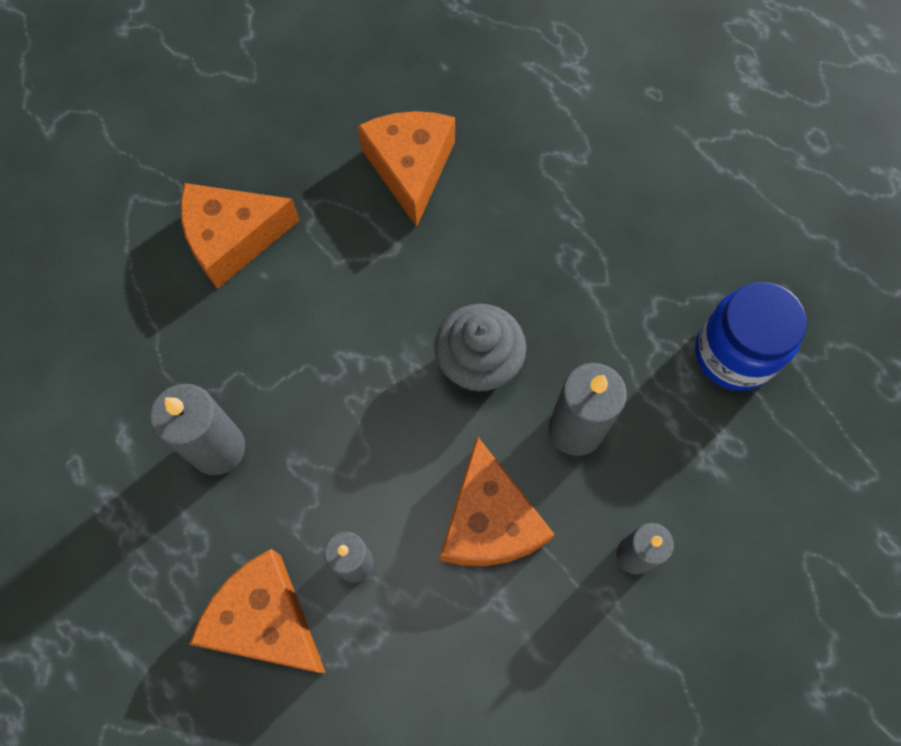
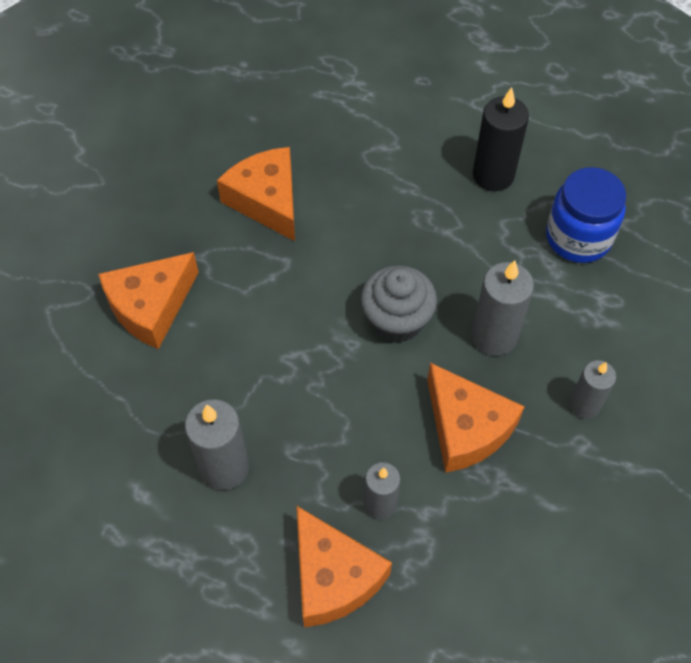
camera: 25 degrees left, 10 degrees down
orange cheese [189,549,326,673] -> orange cheese turned 135 degrees counterclockwise [297,506,392,628]
none -> black candle [473,87,529,191]

